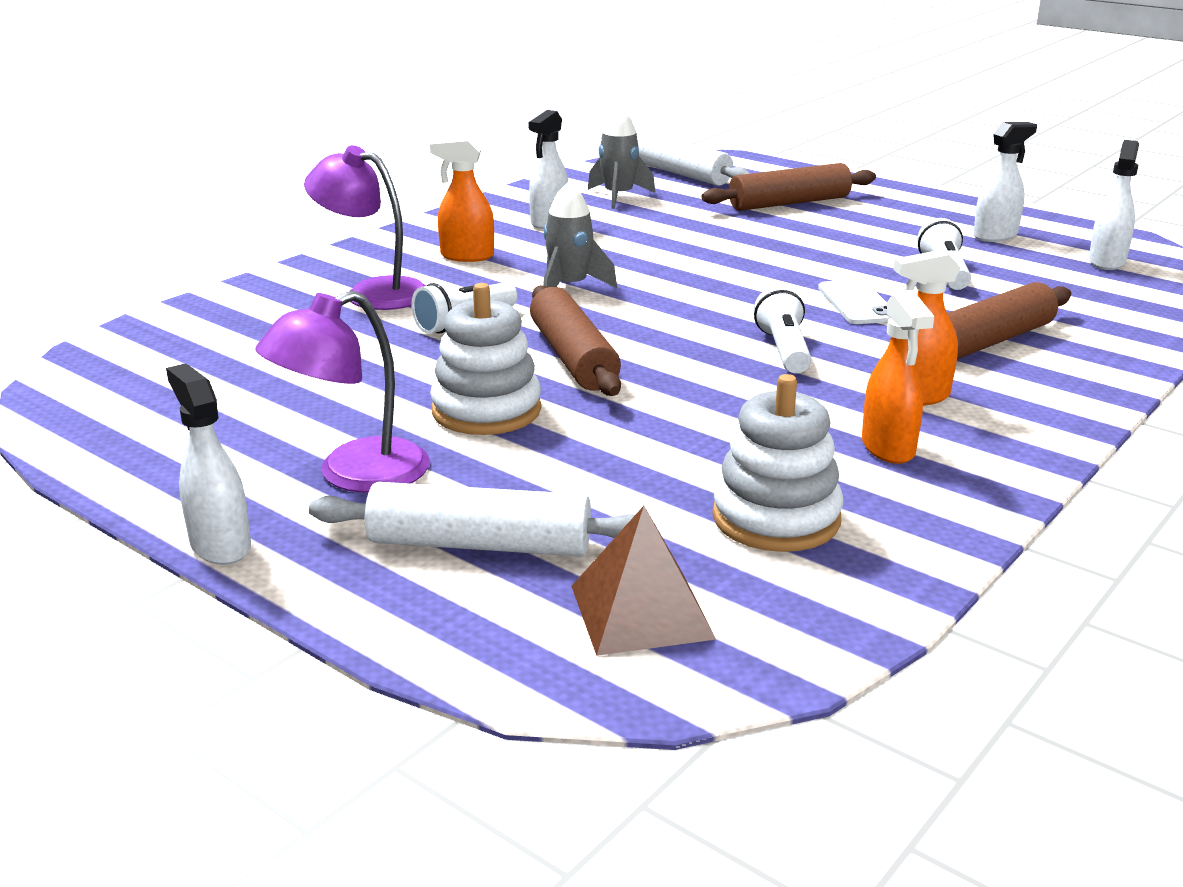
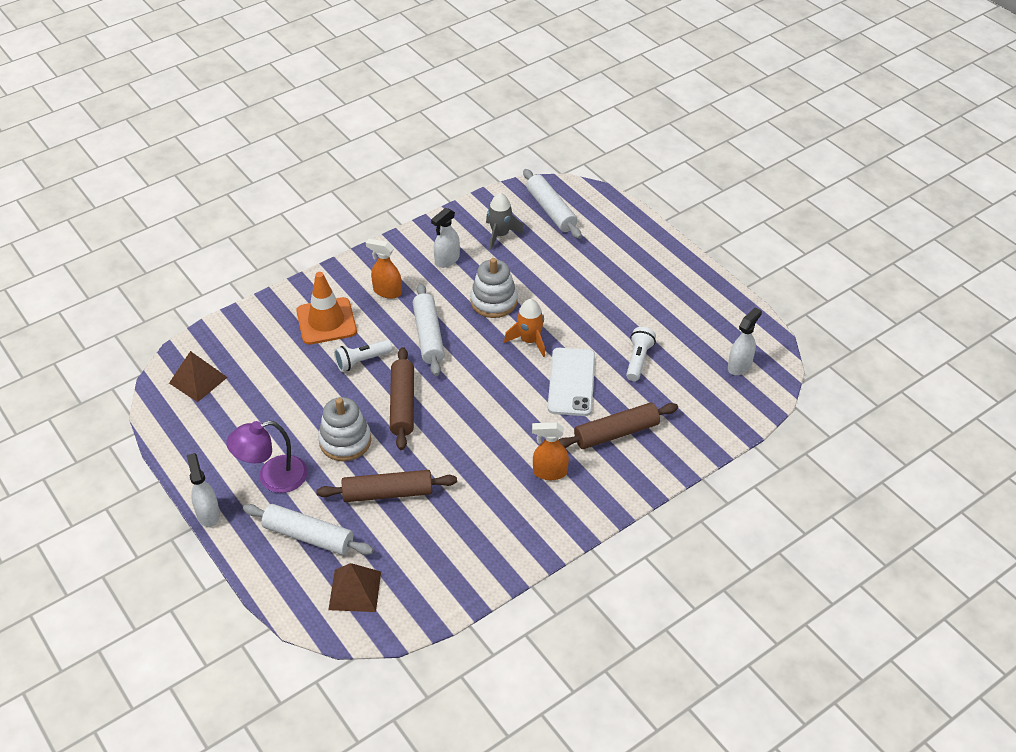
camera: 15 degrees right, 20 degrees up
purple lamp [304,145,426,310] -> orange traffic cone [296,272,357,345]
grey rocket [543,182,617,288] -> white rolling pin [413,283,445,376]
brown rolling pin [702,163,876,211] -> brown rolling pin moved to [316,470,457,502]
white stacking toy [712,374,843,552] -> white stacking toy moved to [470,258,518,318]
white flashlight [754,286,811,373] -> none
white phone [818,279,890,324] -> white phone [548,348,595,416], size x1.55
orange spray bottle [862,290,934,464] -> none
white spray bottle [973,122,1037,242] -> none
none -> brown pyramid [169,351,228,402]
none -> orange rocket [504,299,545,357]

